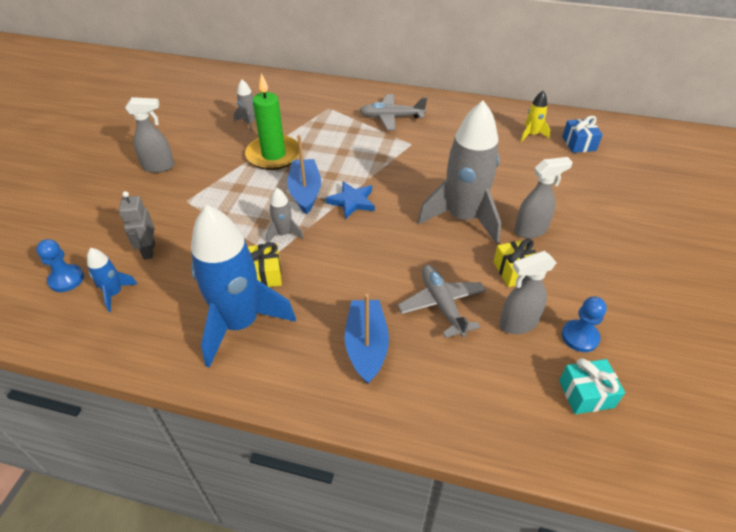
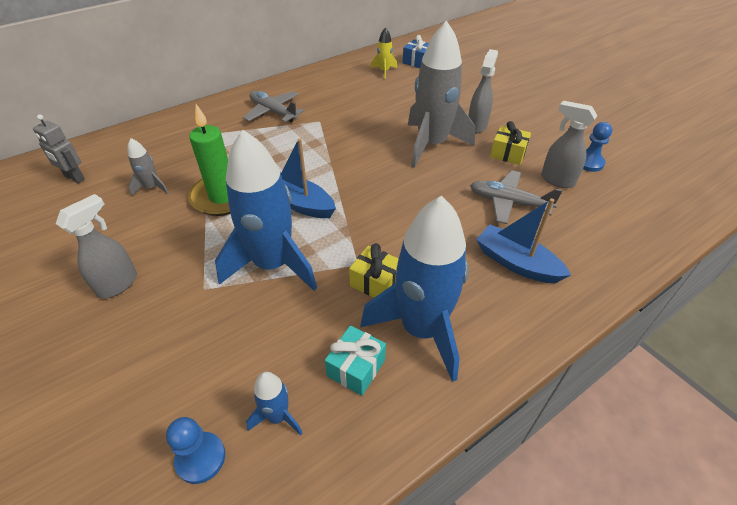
camera: 50 degrees left, 0 degrees up
grey robot [119,191,155,259] -> grey robot moved to [33,114,85,183]
grey rocket [266,188,304,243] -> none
blue star [326,181,375,219] -> none
grey plane [359,94,427,130] -> grey plane turned 90 degrees clockwise [243,91,305,122]
grey spray bottle [499,251,557,334] -> grey spray bottle turned 105 degrees clockwise [541,101,597,188]
turquoise gift [559,358,625,414] -> turquoise gift moved to [325,325,386,396]
none -> blue rocket [215,130,317,291]

